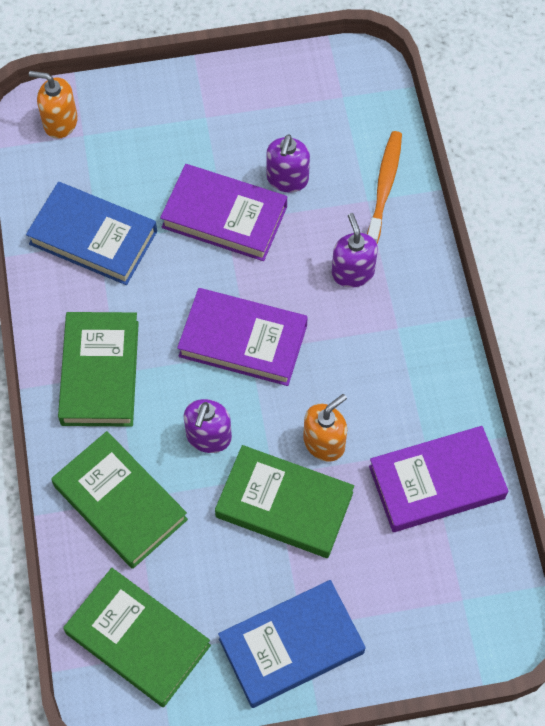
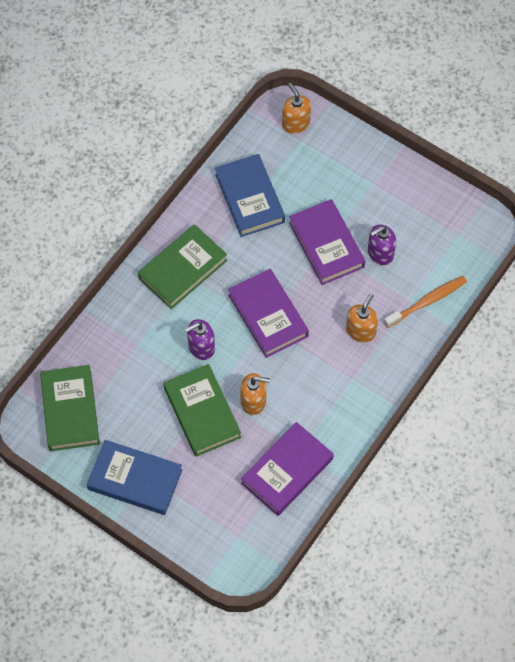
camera: 45 degrees right, 0 degrees up
green book [51,431,188,569] -> none
purple soap dispenser [332,213,378,287] -> orange soap dispenser [346,294,378,343]
purple book [369,426,508,532] -> purple book turned 75 degrees counterclockwise [241,422,334,516]

